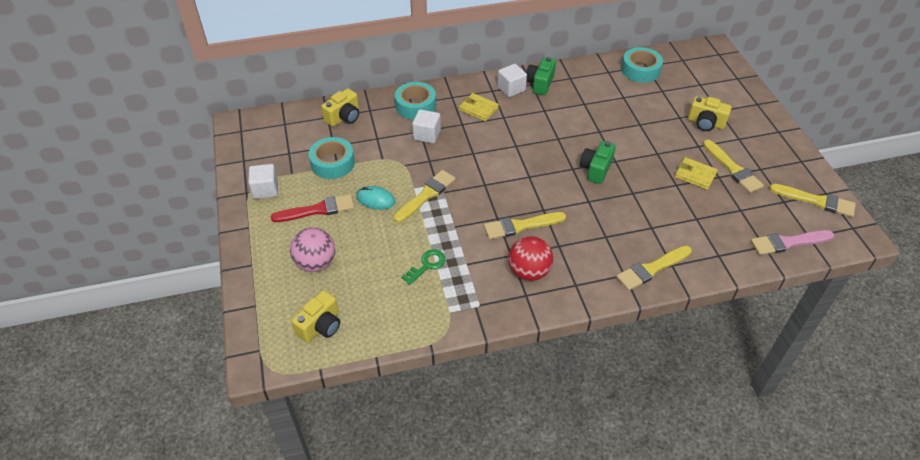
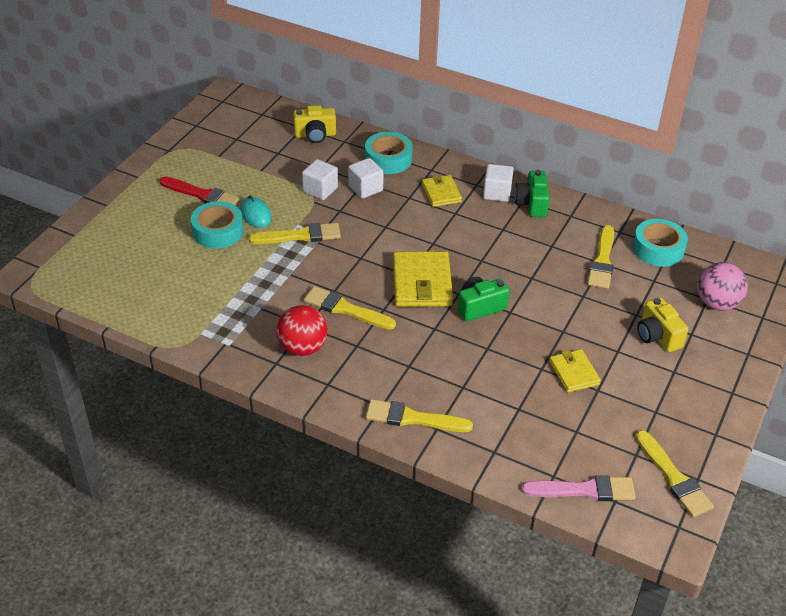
camera: 40 degrees right, 5 degrees down
white cube [248,164,278,199] -> white cube moved to [302,159,338,200]
pink ball [290,227,335,272] -> pink ball moved to [697,262,748,311]
yellow camera [292,290,340,343] -> none
turquoise tape [309,137,355,179] -> turquoise tape moved to [191,201,244,249]
green key [401,249,446,285] -> none
green camera [526,57,556,95] -> green camera turned 60 degrees counterclockwise [514,170,550,217]
yellow brush [703,140,764,193] -> yellow brush moved to [588,225,614,289]
pink brush [751,230,834,255] -> pink brush turned 150 degrees clockwise [521,475,636,501]
none -> yellow wallet [393,251,453,307]

